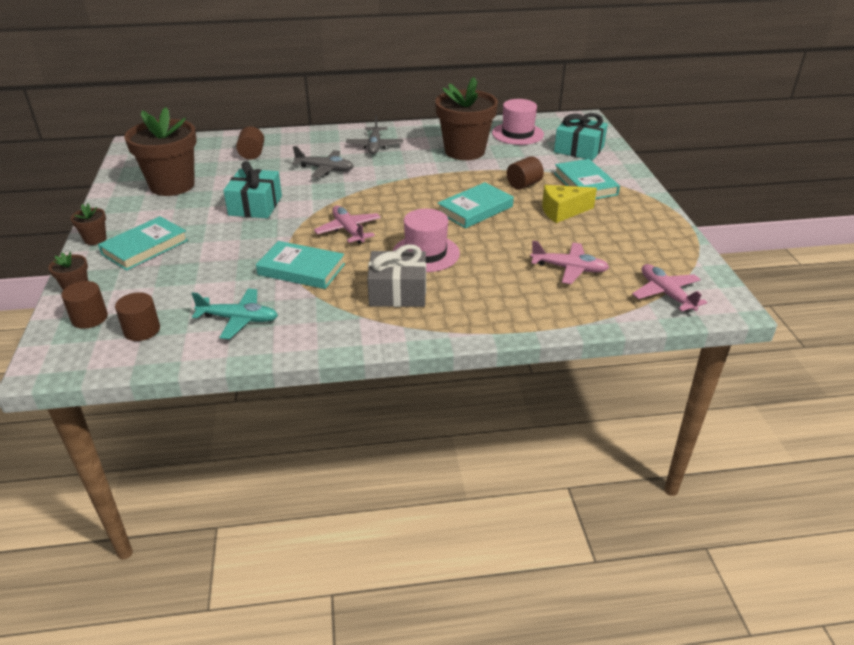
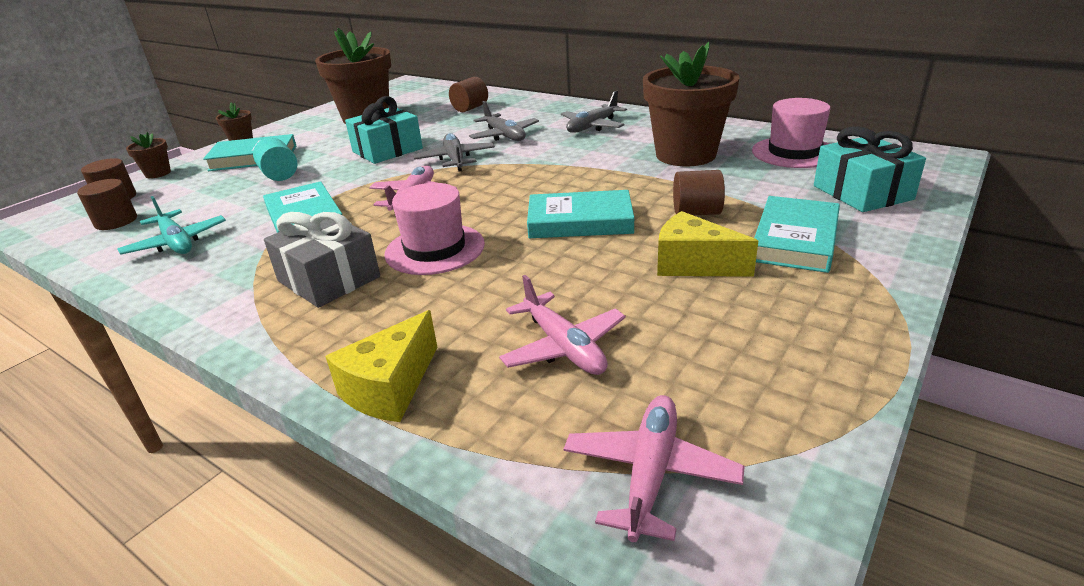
camera: 45 degrees right, 5 degrees down
none -> turquoise cylinder [253,138,297,181]
none -> yellow cheese [325,310,437,422]
none -> grey plane [413,133,495,172]

